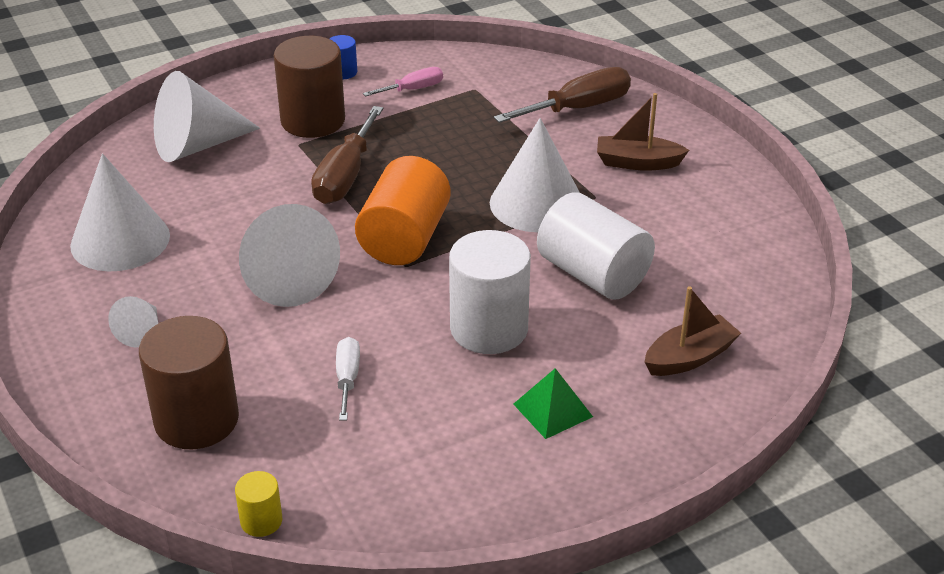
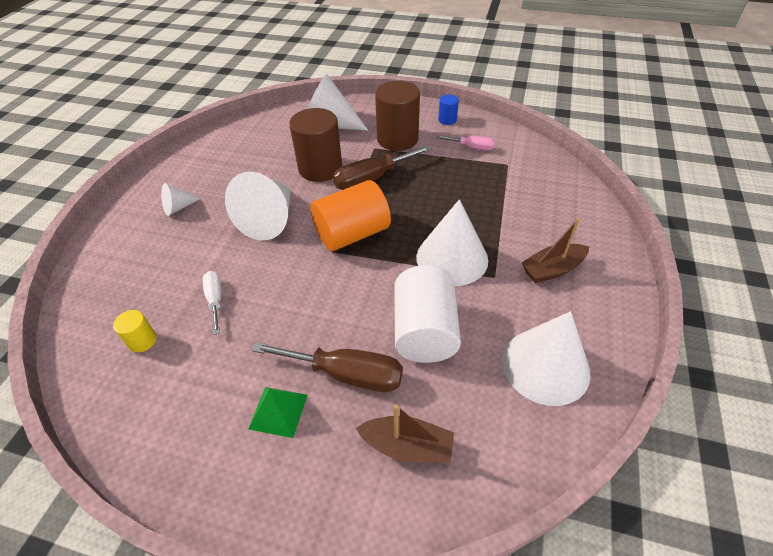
camera: 45 degrees right, 10 degrees up
white cone [70,153,170,271] -> white cone moved to [502,311,590,406]
brown cylinder [139,316,239,449] -> brown cylinder moved to [289,108,342,182]
yellow cylinder [235,471,282,537] -> yellow cylinder moved to [113,310,157,352]
white screwdriver [336,337,360,420] -> white screwdriver turned 60 degrees counterclockwise [203,271,222,335]
white cylinder [449,230,531,354] -> none
brown screwdriver [494,67,631,123] -> brown screwdriver moved to [252,342,403,392]
brown boat [597,93,689,171] -> brown boat turned 75 degrees counterclockwise [521,218,589,283]

